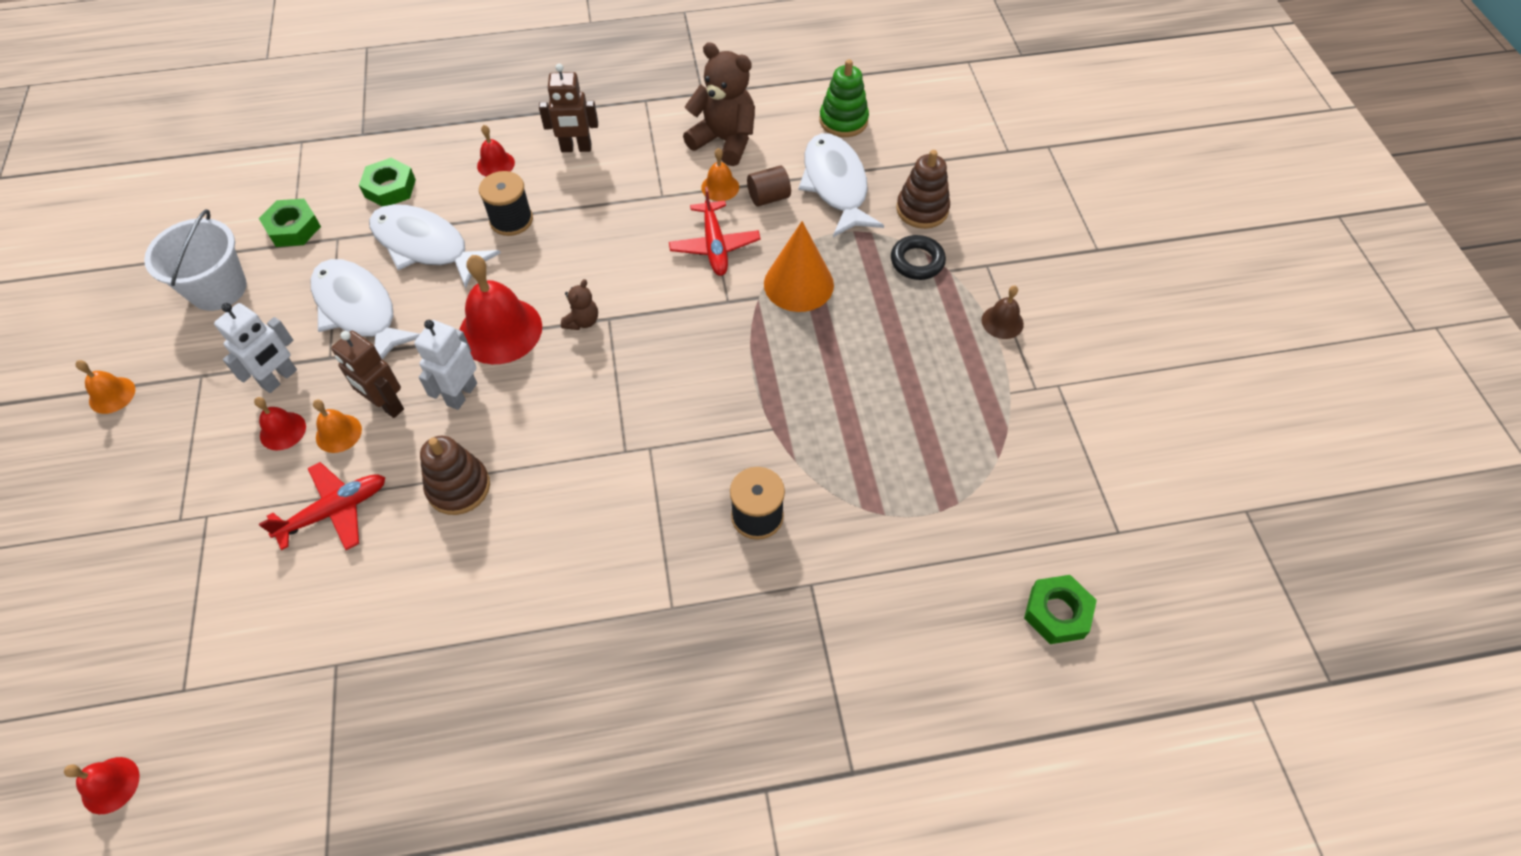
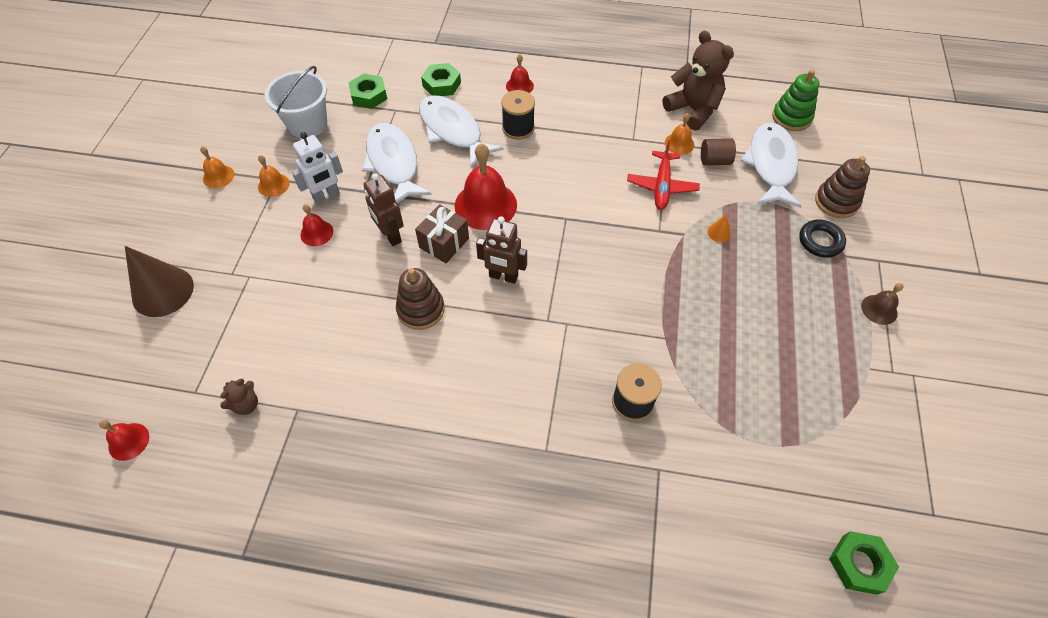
camera: 20 degrees right, 0 degrees up
red plane [259,462,386,550] -> none
orange bell [313,400,362,453] -> orange bell moved to [258,155,290,197]
white robot [414,320,477,410] -> brown gift [415,204,469,263]
brown robot [539,64,598,152] -> brown robot moved to [476,216,527,284]
brown teddy bear [561,279,598,330] -> brown teddy bear moved to [220,379,258,415]
orange cone [764,221,834,312] -> orange cone [707,214,731,242], size x0.41
none -> brown cone [125,246,194,317]

